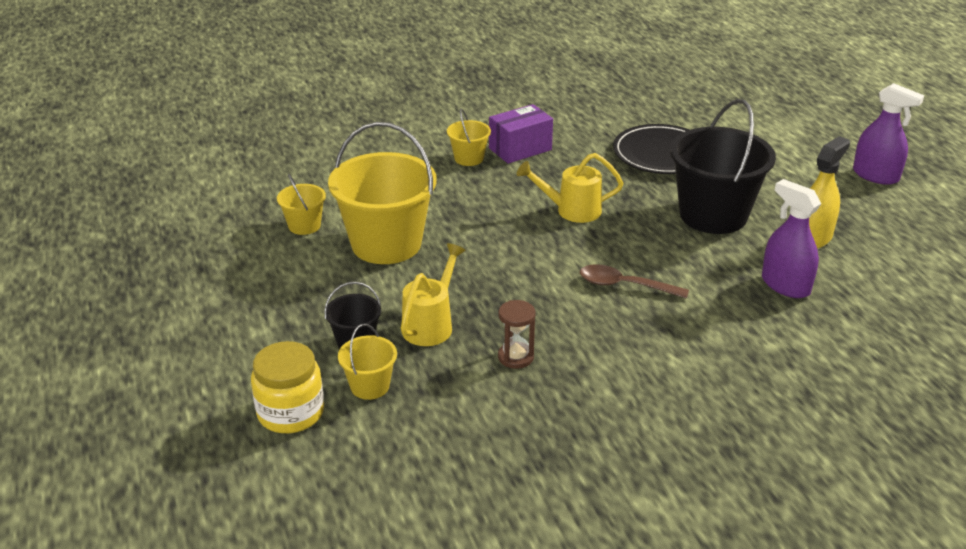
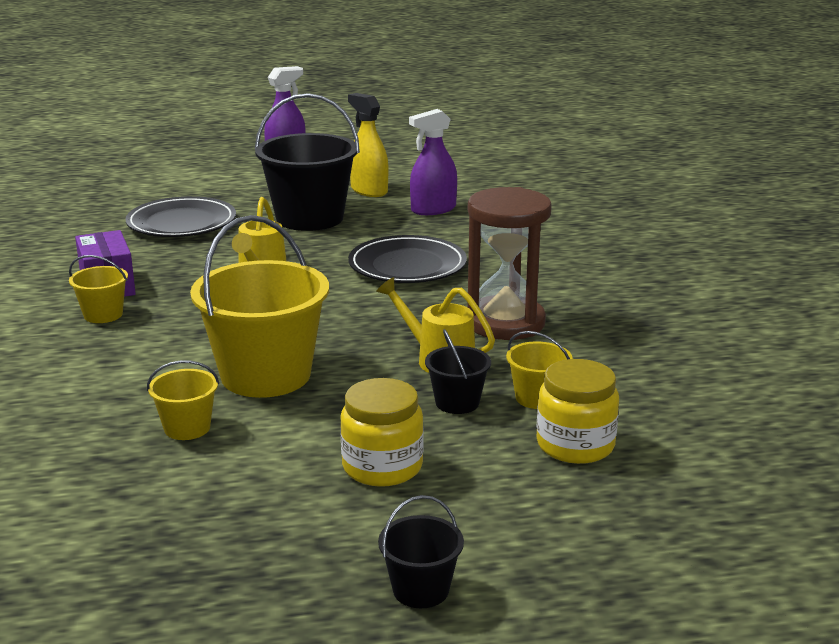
camera: 80 degrees left, 10 degrees down
brown hourglass [498,300,536,369] -> brown hourglass [468,187,552,340], size x2.16
brown spoon [580,264,689,299] -> black plate [348,235,467,283]
none -> yellow jar [340,378,424,487]
none -> black bucket [378,495,464,608]

